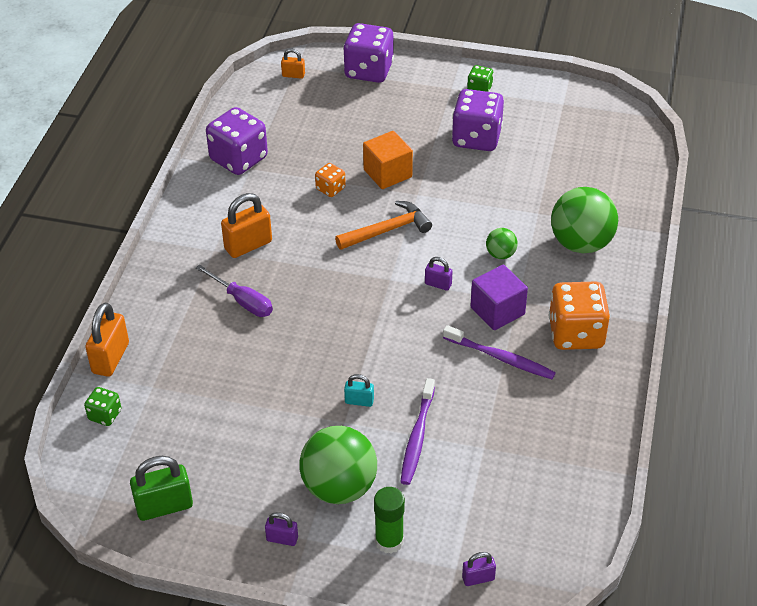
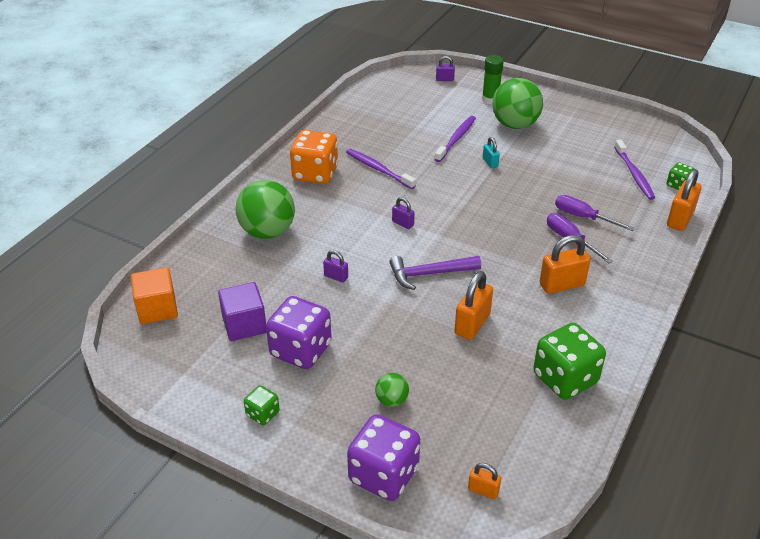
camera: 165 degrees left, 5 degrees down
green padlock [130,456,193,521] -> none
purple dice [206,107,268,175] -> green dice [533,323,606,400]
purple padlock [265,512,298,546] -> purple padlock moved to [323,250,348,283]
orange dice [315,163,346,197] -> orange padlock [455,271,493,340]
orange hammer [335,201,432,250] -> purple hammer [389,256,481,290]
turquoise padlock [344,374,374,407] -> turquoise padlock turned 45 degrees clockwise [483,137,500,168]
orange cube [363,131,413,189] -> orange cube moved to [131,267,178,324]
purple cube [470,265,528,330] -> purple cube moved to [218,282,267,341]
green ball [486,228,518,259] -> green ball moved to [375,373,409,407]
none -> purple screwdriver [555,195,635,231]
none -> purple toothbrush [614,140,655,200]

